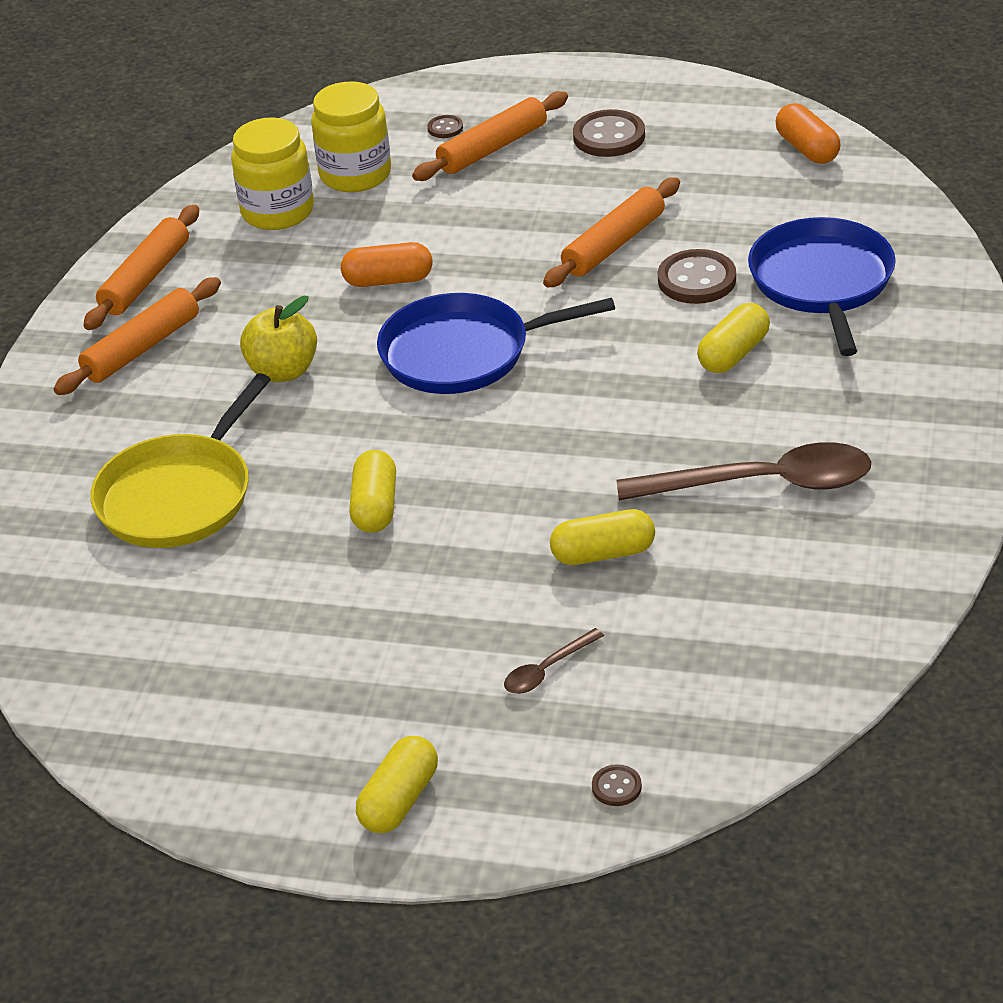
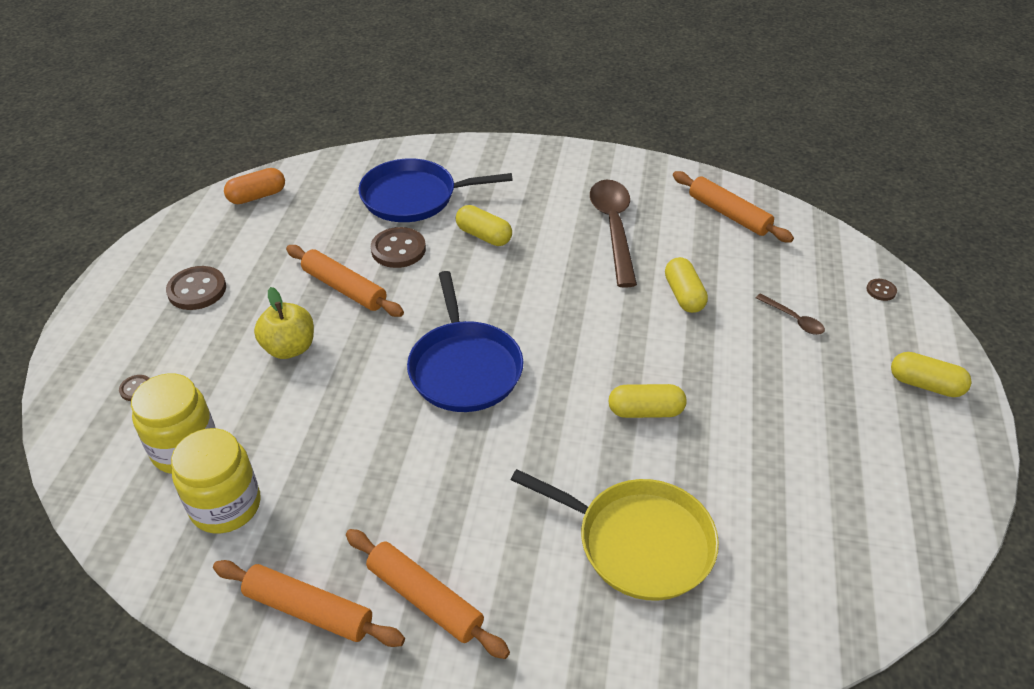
camera: 95 degrees left, 5 degrees up
yellow apple [240,296,317,382] -> yellow apple moved to [254,287,314,359]
orange capsule [341,242,433,287] -> none
orange rolling pin [412,91,568,181] -> orange rolling pin moved to [673,171,794,243]

